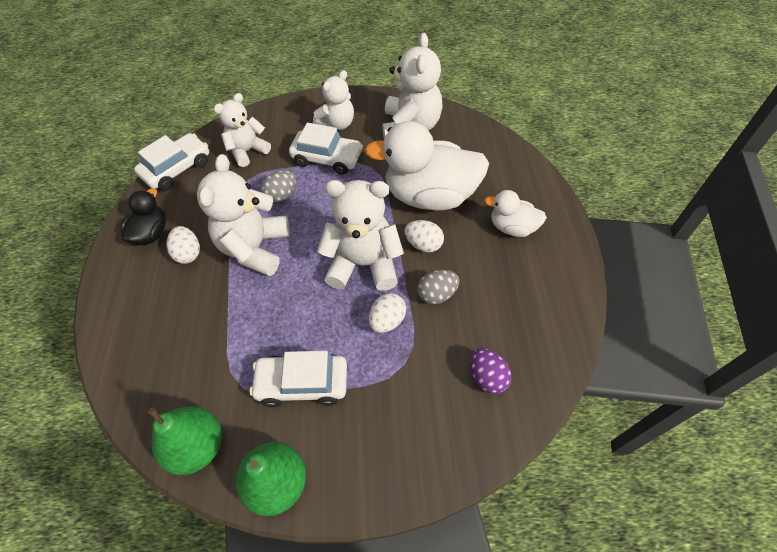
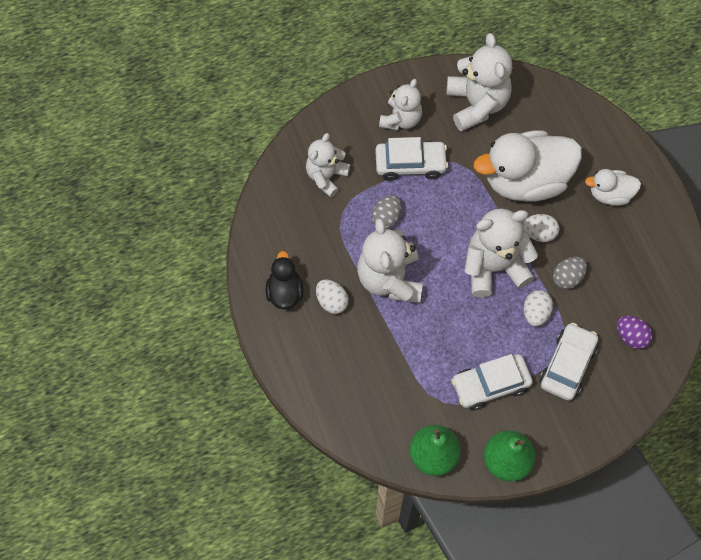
camera: 20 degrees left, 10 degrees up
white car [134,133,209,191] -> white car moved to [539,323,598,401]

